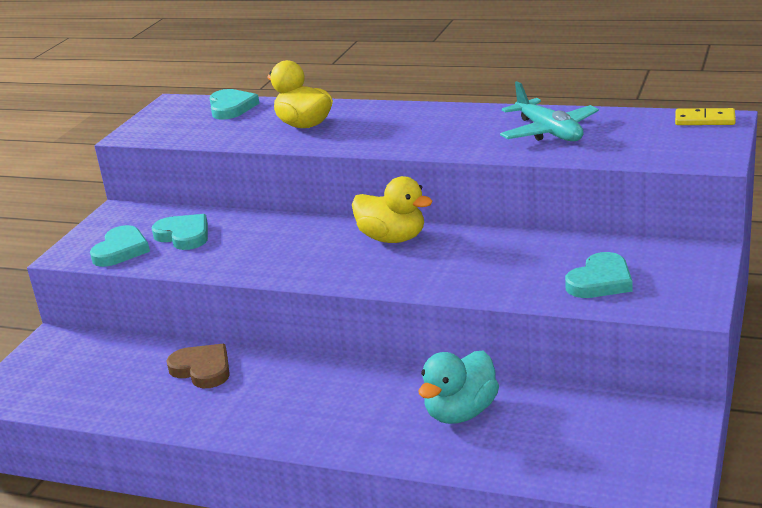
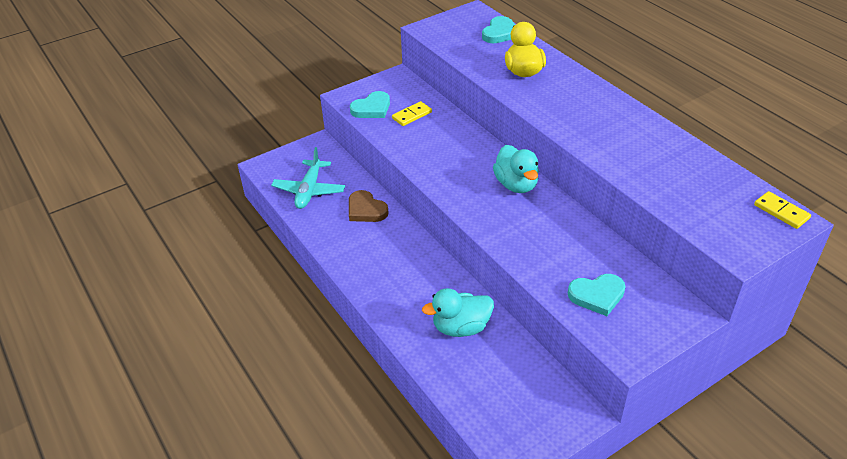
camera: 35 degrees right, 15 degrees up
turquoise heart [152,214,208,250] -> yellow domino [392,101,432,126]
brown heart [167,344,230,388] -> brown heart turned 150 degrees clockwise [349,190,389,222]
yellow duck [352,176,433,243] -> turquoise duck [493,145,539,193]
turquoise plane [500,81,599,141] -> turquoise plane moved to [271,147,345,209]

